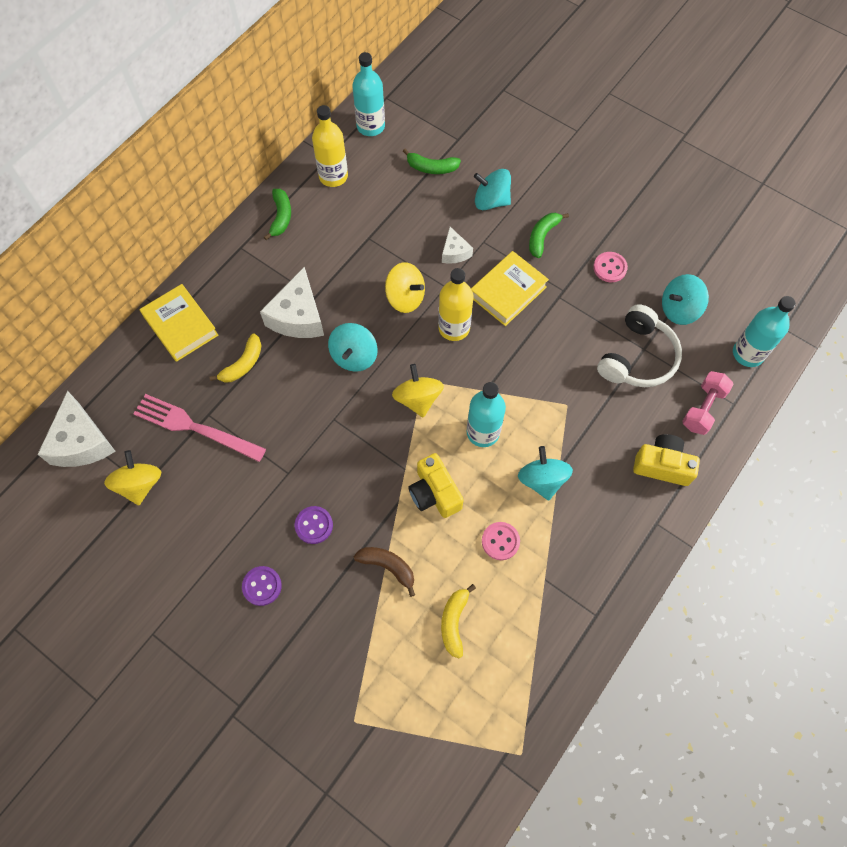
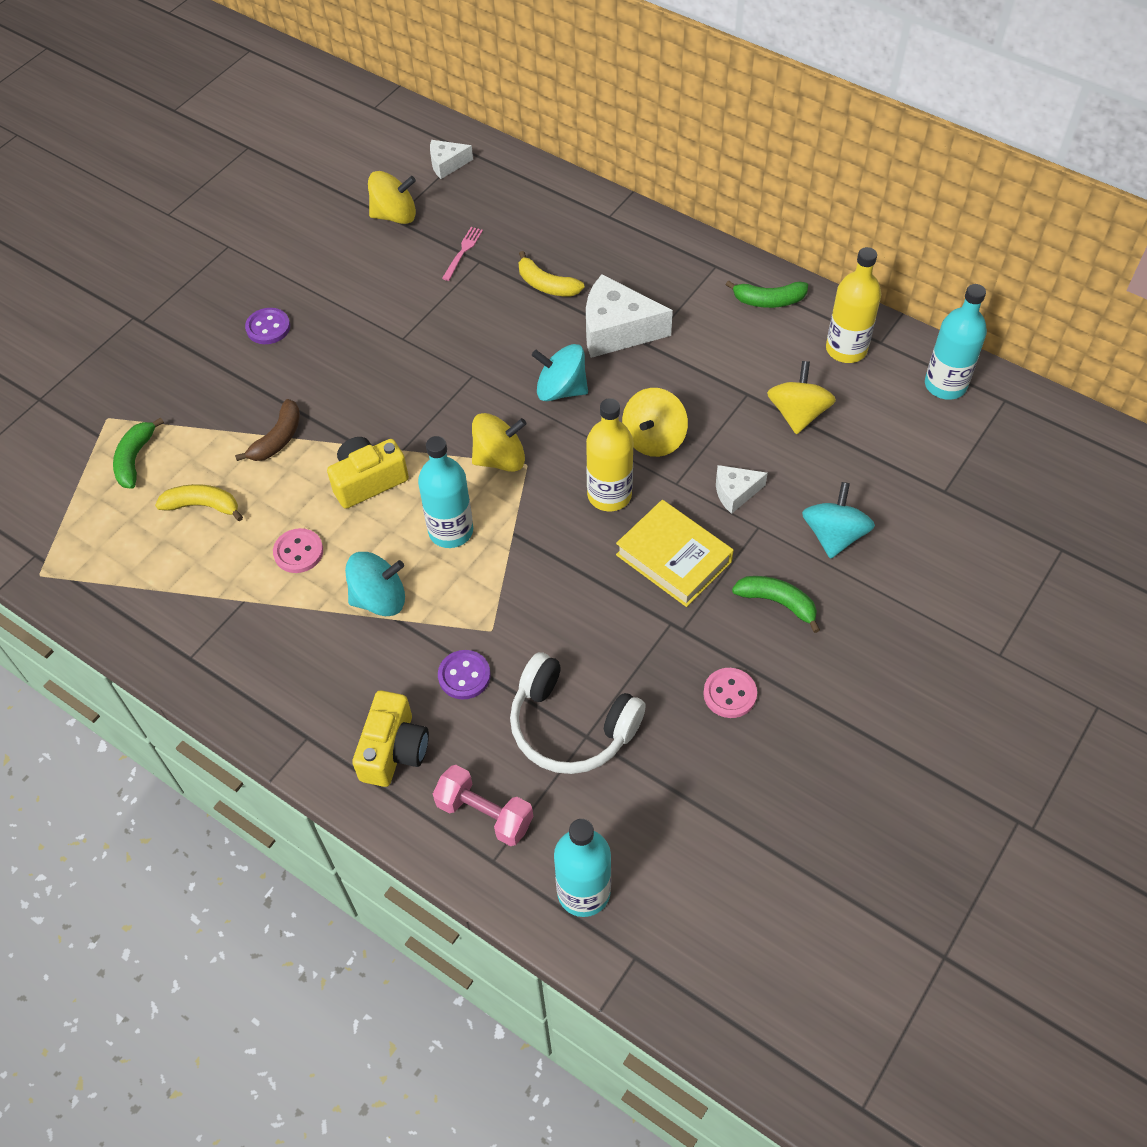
camera: 90 degrees right, 10 degrees down
white cheese [38,391,116,467] -> white cheese [430,140,473,179], size x0.54
pink fork [133,394,266,462] -> pink fork [442,227,483,281], size x0.46
yellow book [140,284,218,362] -> none
purple button [295,506,333,544] -> purple button moved to [438,650,491,700]
green banana [403,149,461,174] -> green banana moved to [113,417,164,489]
turquoise spinning top [662,274,709,325] -> none
none -> yellow spinning top [767,361,836,434]

